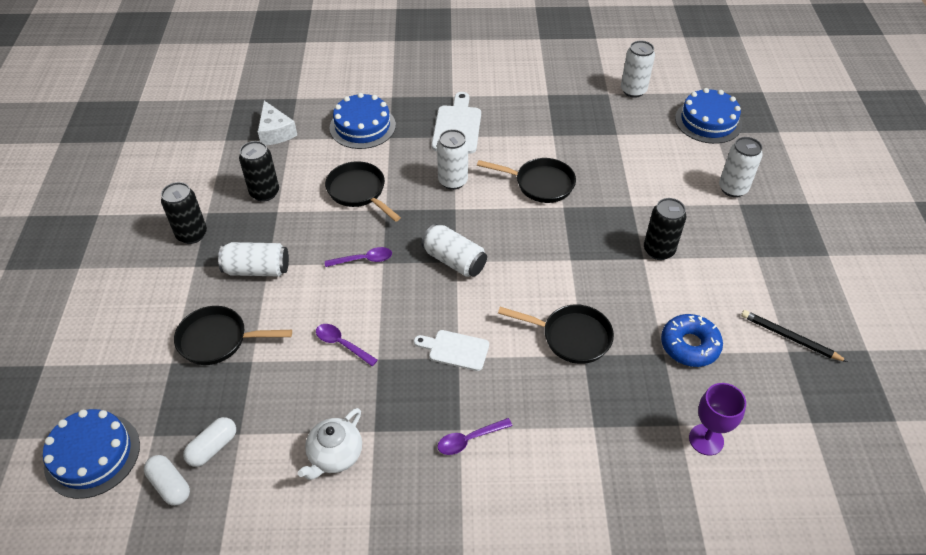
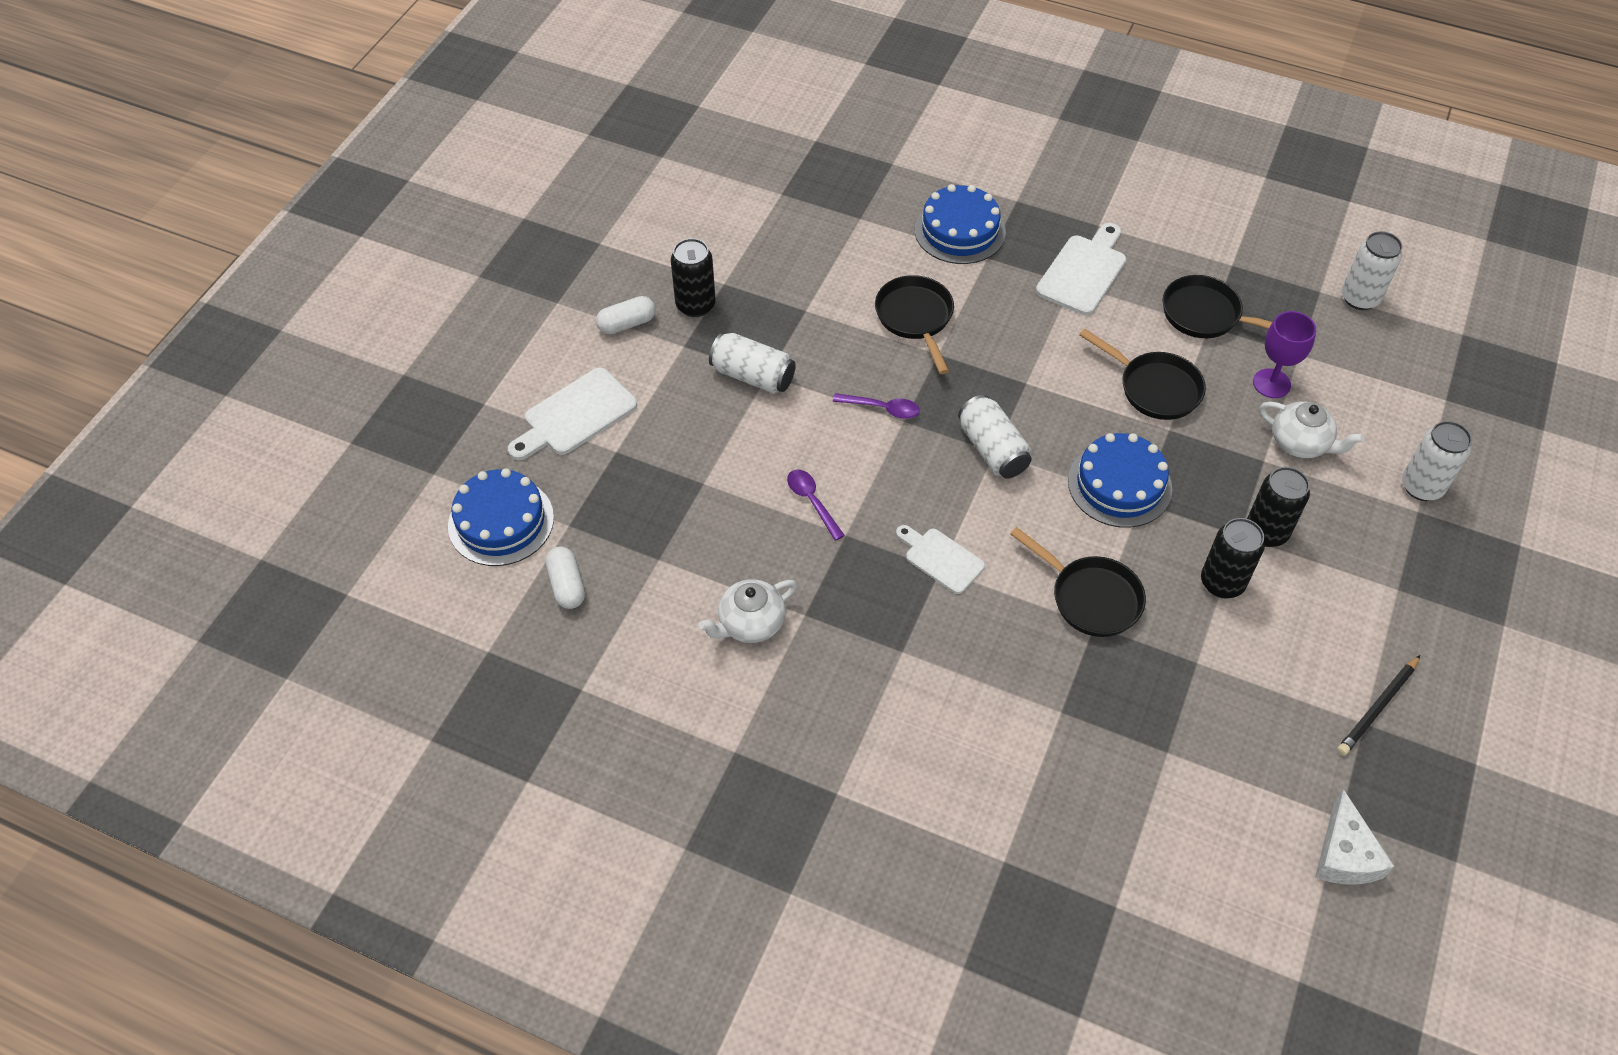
camera: 25 degrees right, 5 degrees up
black pan [174,306,292,365] -> black pan moved to [1163,275,1273,338]
white capsule [183,417,236,467] -> white capsule moved to [596,296,656,334]
black can [239,141,279,202] -> black can moved to [1201,518,1265,598]
white cheese [258,101,297,145] -> white cheese moved to [1315,789,1394,885]
white can [437,129,468,190] -> none
purple spoon [437,418,513,455] -> none
blue donut [661,314,723,367] -> none
blue cake [675,88,742,144] -> blue cake moved to [1068,433,1172,528]
purple goblet [689,383,746,456] -> purple goblet moved to [1253,311,1316,398]
black pencil [741,310,848,362] -> black pencil turned 105 degrees counterclockwise [1337,655,1420,756]
none -> white cutting board [508,367,637,460]
none -> white teapot [1259,401,1364,458]

